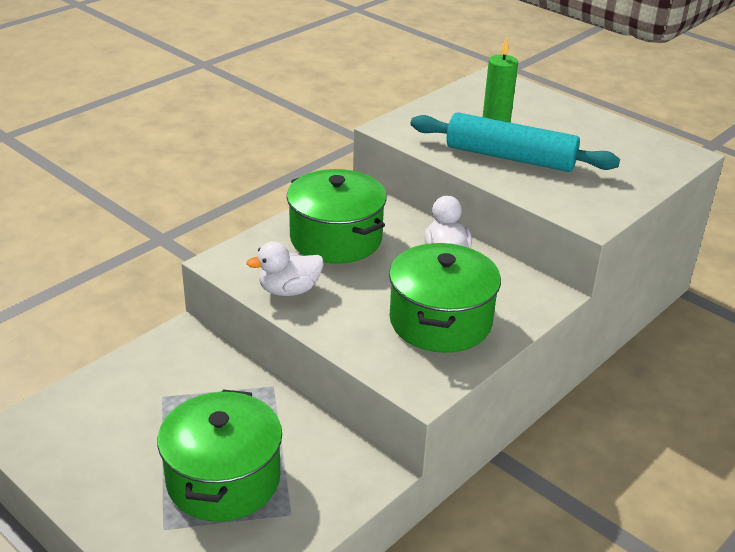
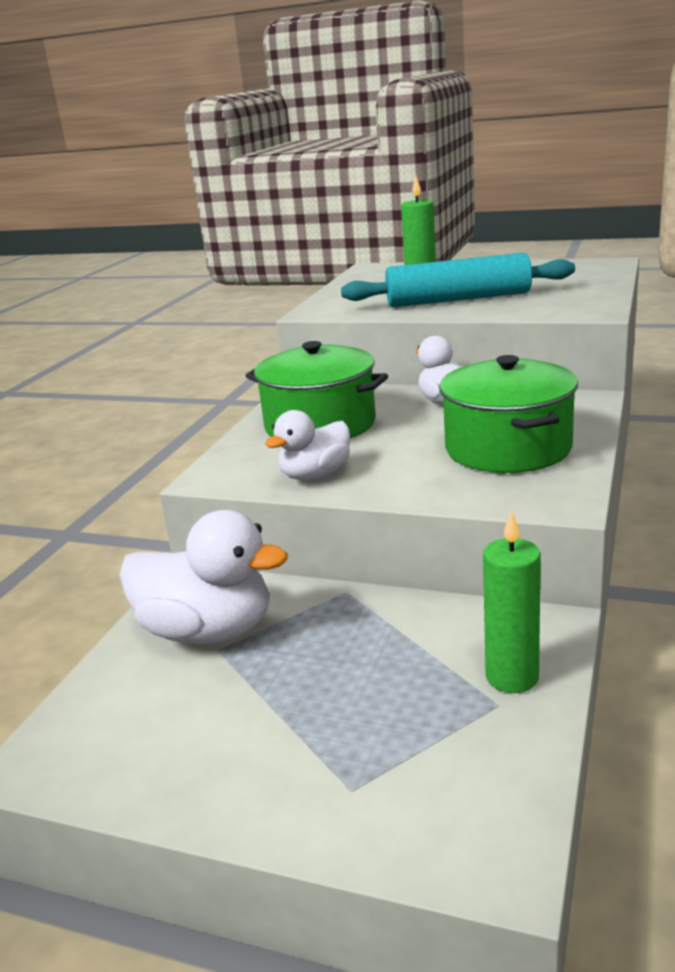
camera: 20 degrees left, 10 degrees down
green pot [157,390,282,522] -> none
none -> white duck [119,510,288,644]
none -> green candle [483,510,541,693]

